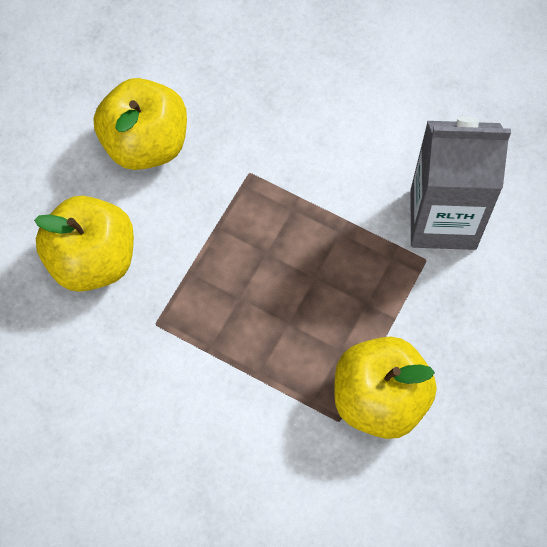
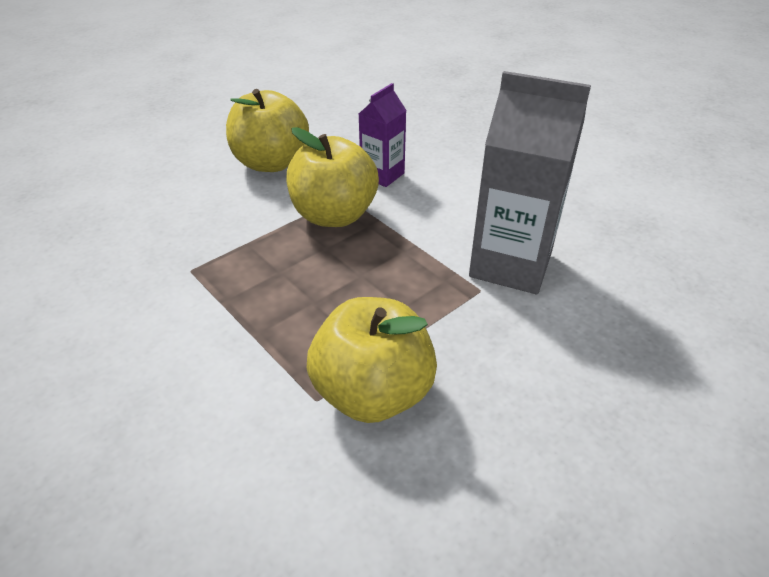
camera: 20 degrees right, 25 degrees down
yellow apple [34,196,134,292] -> yellow apple moved to [286,127,379,227]
none -> purple carton [359,83,407,187]

